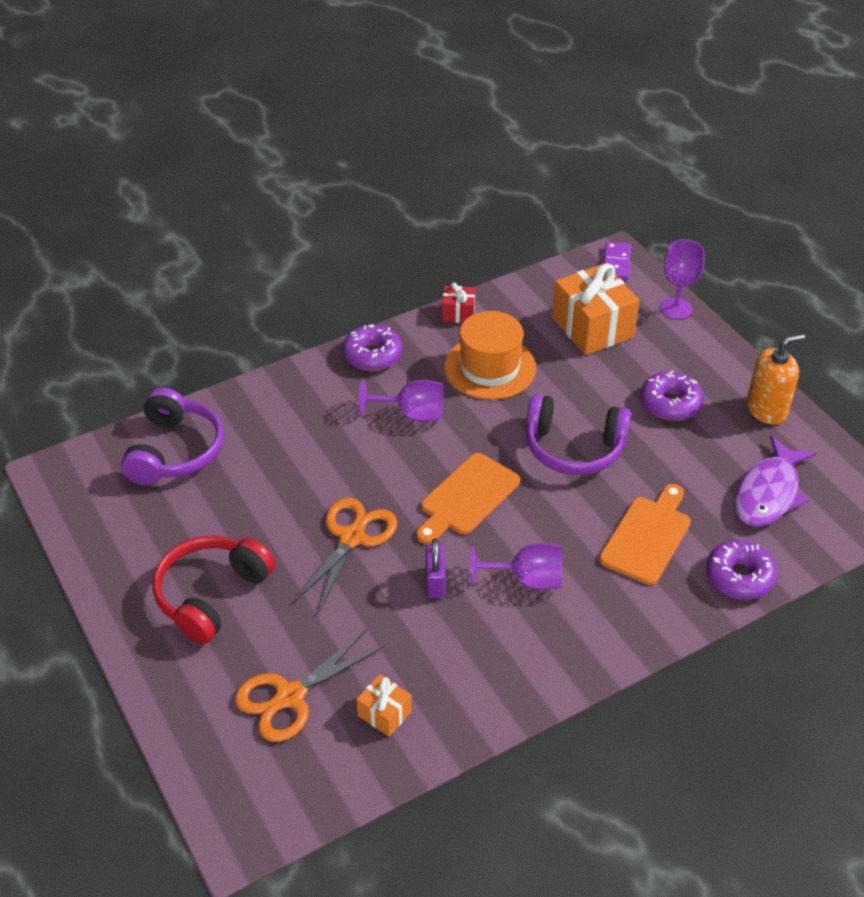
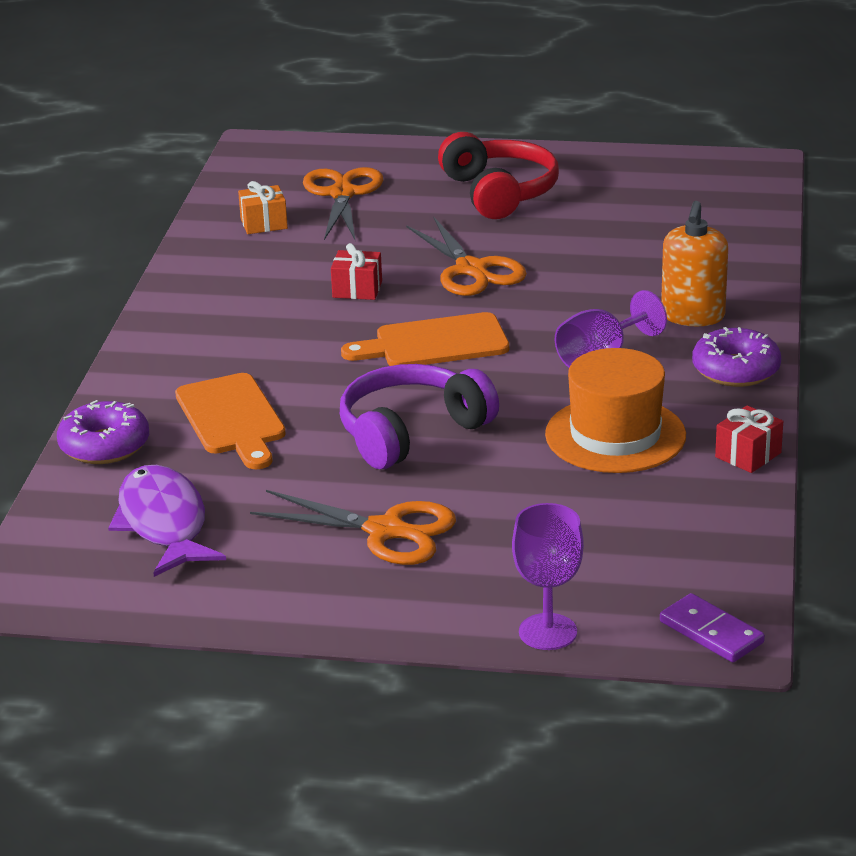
camera: 130 degrees right, 15 degrees down
purple headphones [121,388,224,485] -> none
orange cutting board [416,453,520,544] -> orange cutting board turned 90 degrees counterclockwise [341,312,509,366]
purple padlock [426,538,446,599] -> red gift [331,243,382,300]
purple goblet [470,543,562,590] -> none
orange gift [552,263,640,355] -> none
purple donut [640,371,704,421] -> orange scissors [250,490,456,565]
orange soap dispenser [747,334,805,424] -> orange soap dispenser moved to [661,201,728,326]

